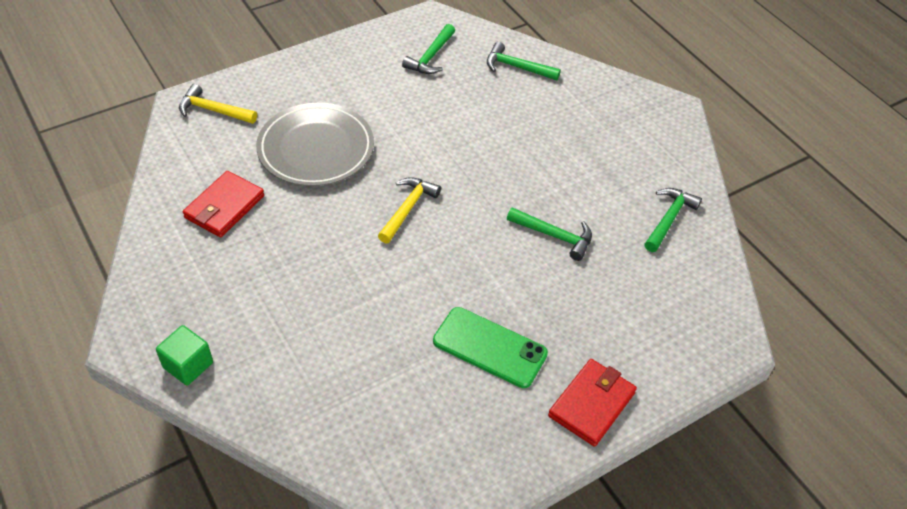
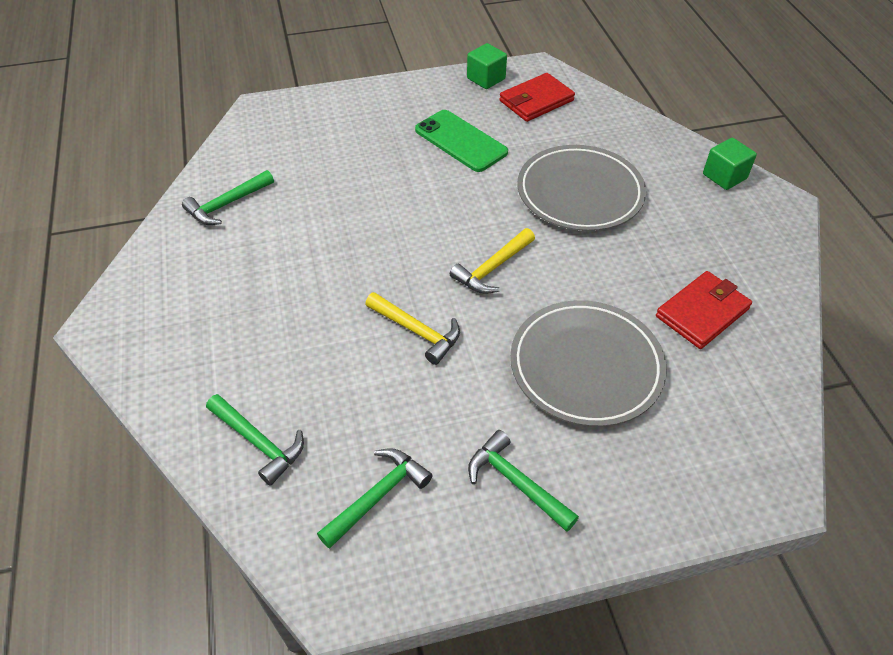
camera: 160 degrees left, 0 degrees up
yellow hammer [179,84,257,124] -> yellow hammer moved to [365,292,460,365]
green hammer [507,207,592,261] -> green hammer moved to [468,430,579,532]
red wallet [548,359,637,447] -> red wallet moved to [499,73,575,122]
none -> green cube [467,43,507,89]
none -> grey plate [517,145,646,231]

